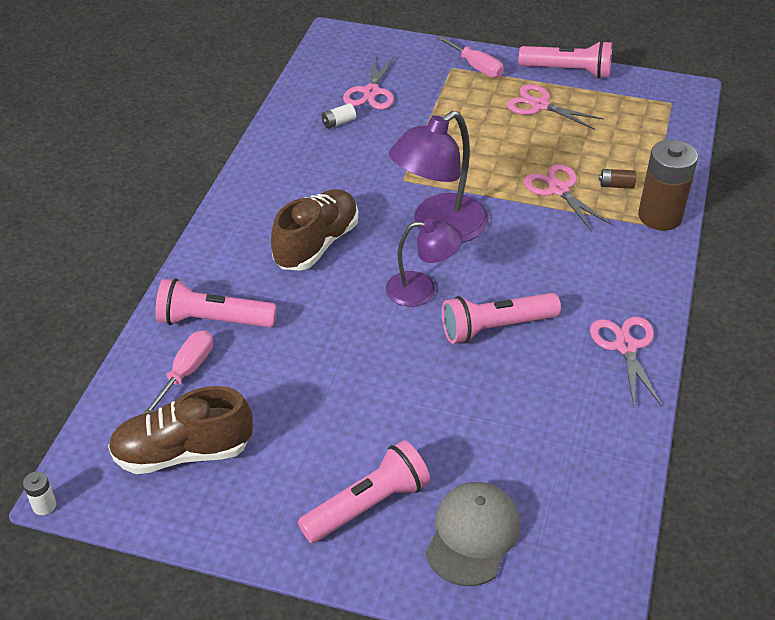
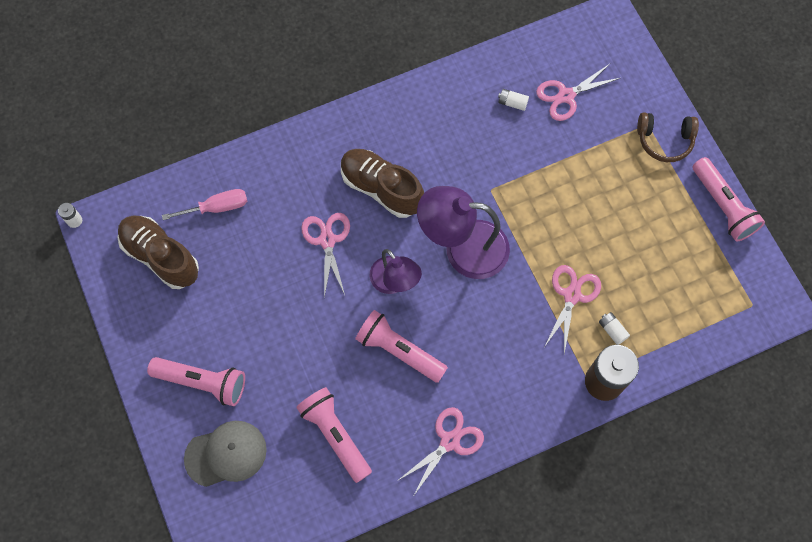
camera: 50 degrees right, 25 degrees up
pink flashlight [155,278,277,327] -> pink flashlight moved to [296,387,372,483]
brown shoe [271,189,359,271] -> brown shoe turned 135 degrees counterclockwise [341,149,424,218]
pink screwdriver [436,35,504,78] -> brown headphones [637,112,699,162]
pink scissors [507,84,604,130] -> pink scissors moved to [301,213,350,298]
brown battery [599,169,636,189] -> white battery [599,312,630,345]

